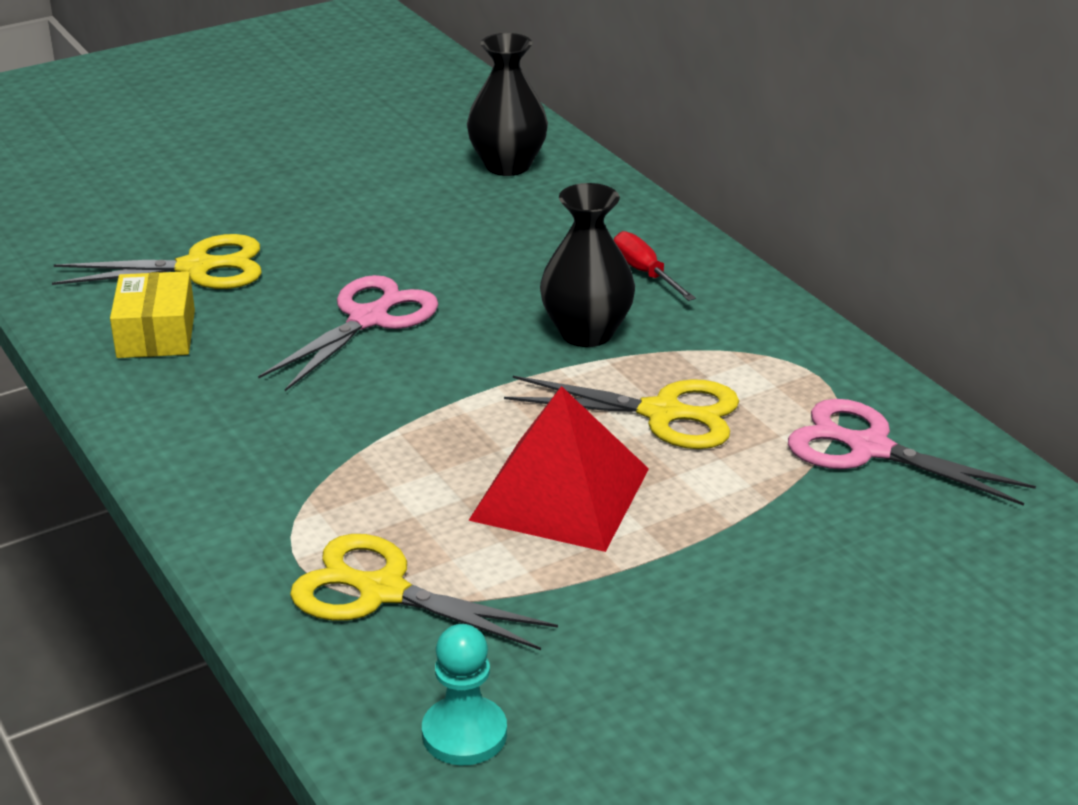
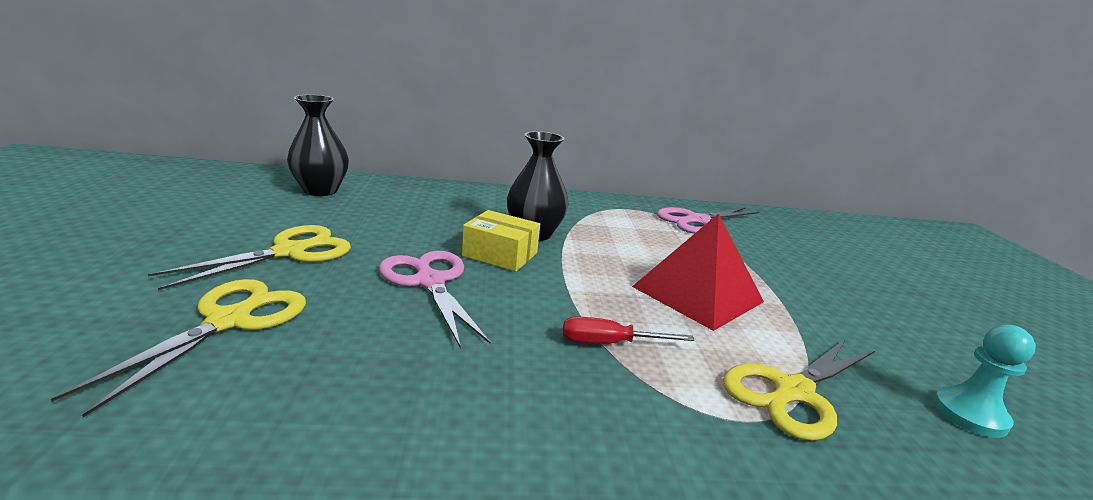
camera: 65 degrees left, 10 degrees down
yellow box [110,271,195,358] -> yellow box moved to [462,210,540,272]
yellow scissors [504,376,739,449] -> yellow scissors moved to [148,225,351,290]
red screwdriver [614,231,696,301] -> red screwdriver moved to [563,316,695,344]

